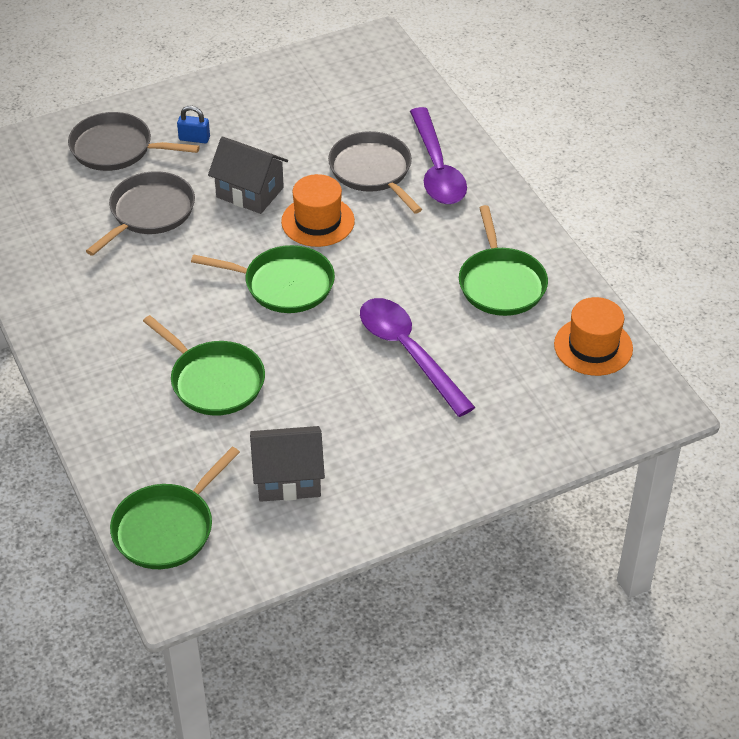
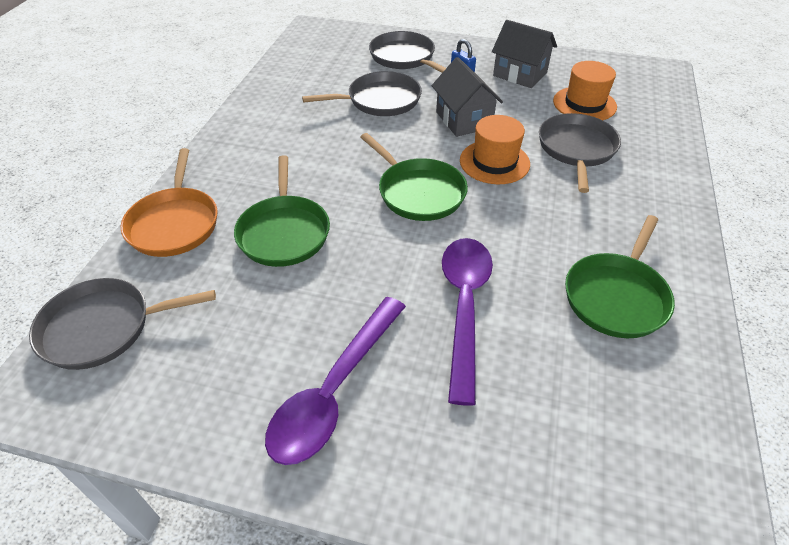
camera: 40 degrees right, 0 degrees up
green pan [110,447,240,569] -> grey pan [29,278,216,370]
grey house [250,426,325,502] -> grey house moved to [492,20,557,88]
purple spoon [410,107,467,204] -> purple spoon moved to [265,297,406,465]
orange hat [554,297,633,376] -> orange hat moved to [553,61,617,120]
none -> orange pan [121,148,218,257]

